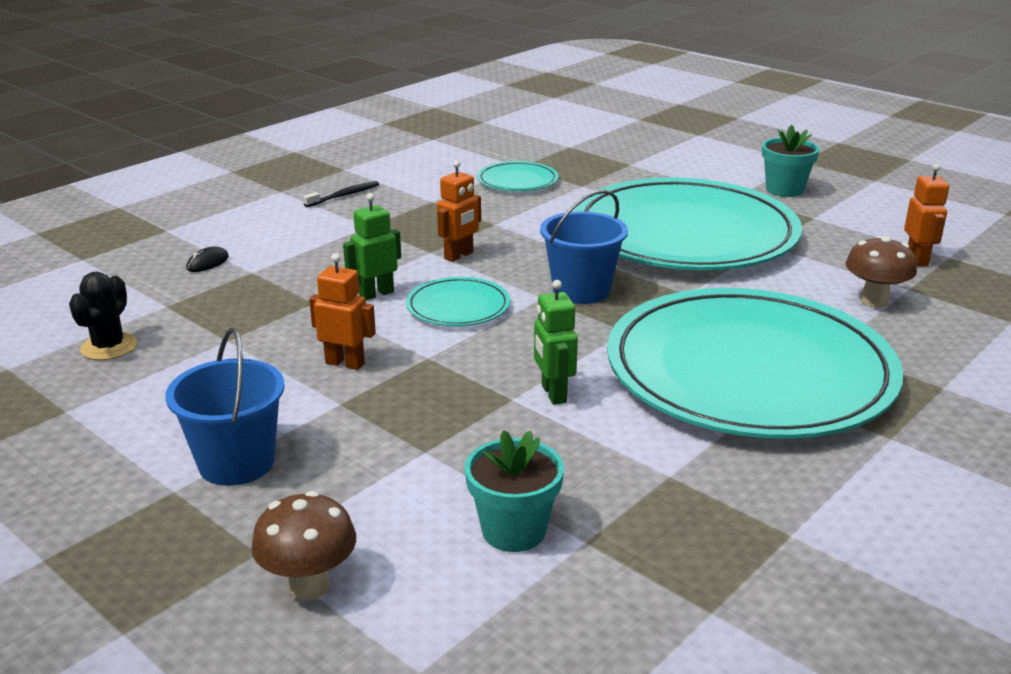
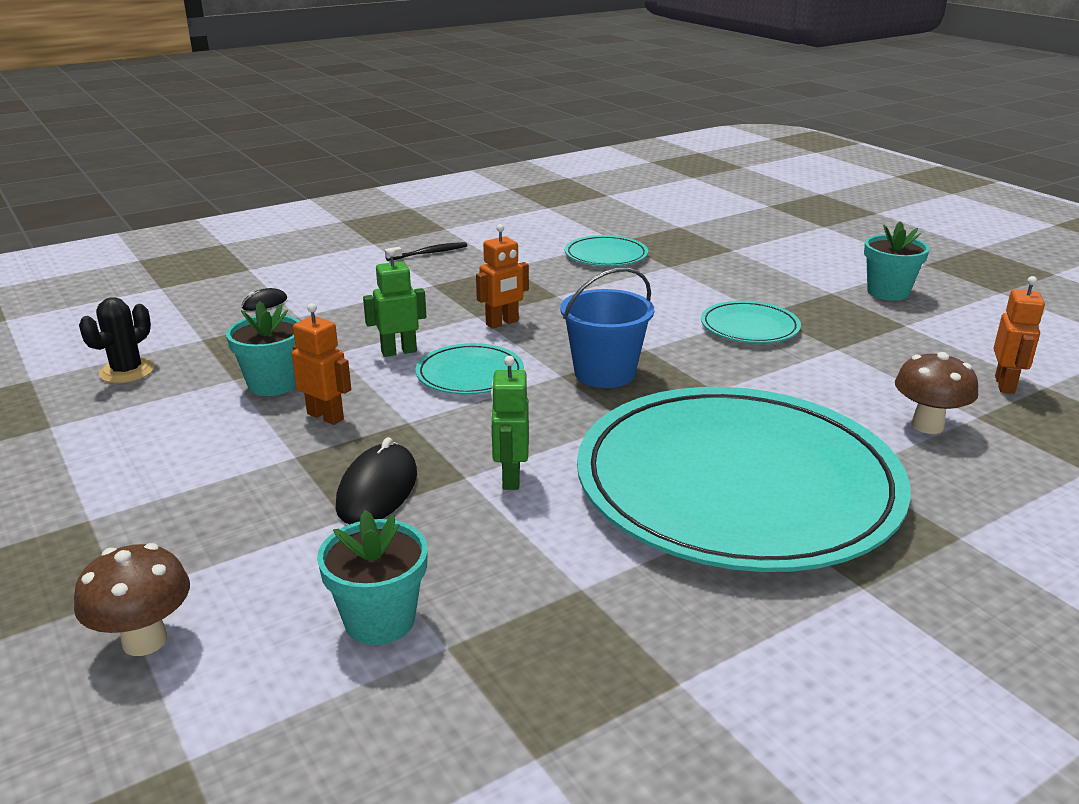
camera: 15 degrees right, 0 degrees up
blue bucket [165,328,285,486] -> none
turquoise plate [574,177,802,270] -> turquoise plate [701,301,801,343], size x0.41
none -> turquoise flower pot [226,301,300,396]
none -> black mouse [336,437,417,524]

